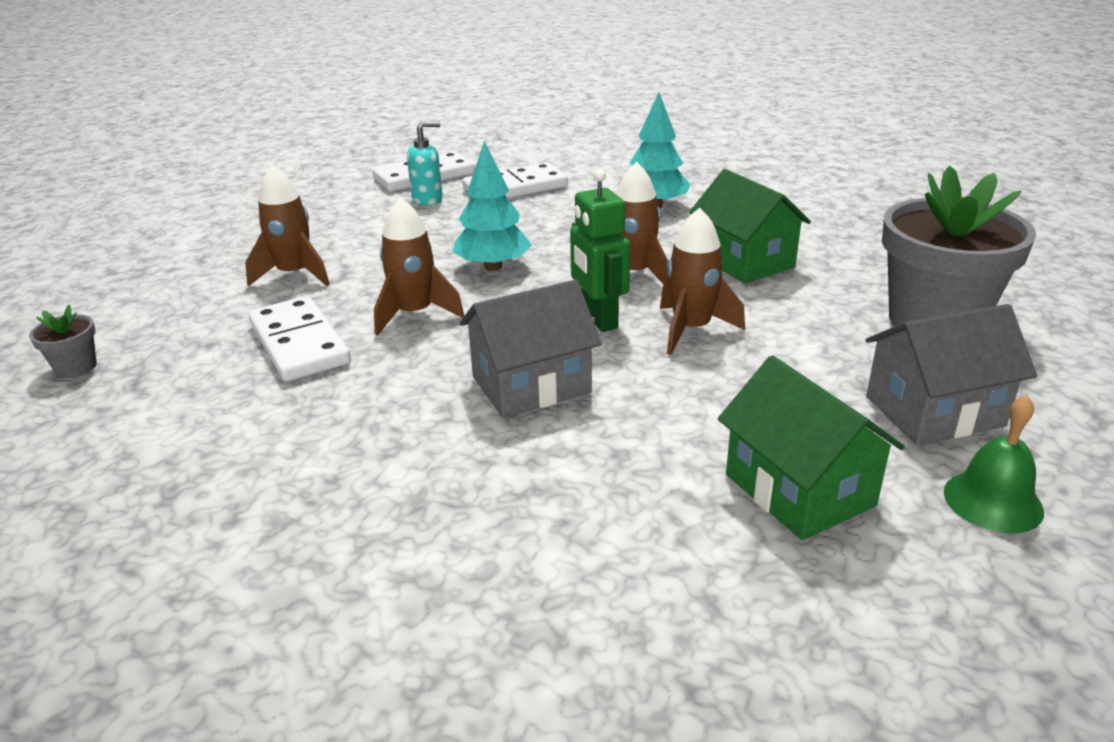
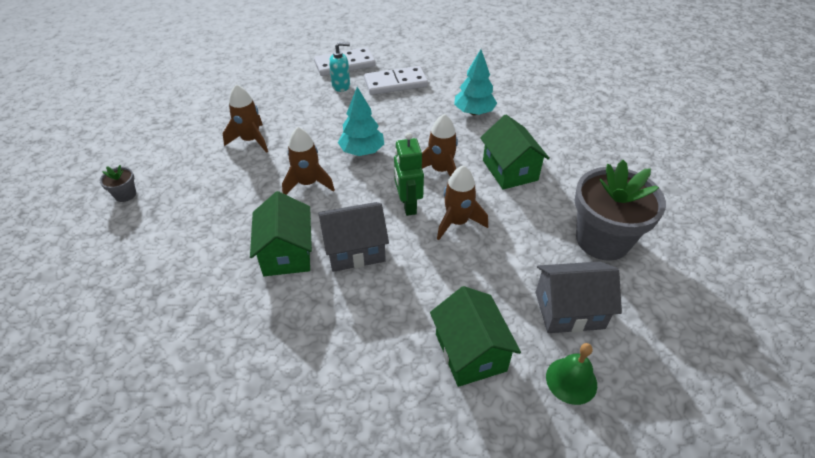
camera: 10 degrees right, 15 degrees up
white domino [248,296,351,382] -> none
none -> green house [250,191,312,276]

